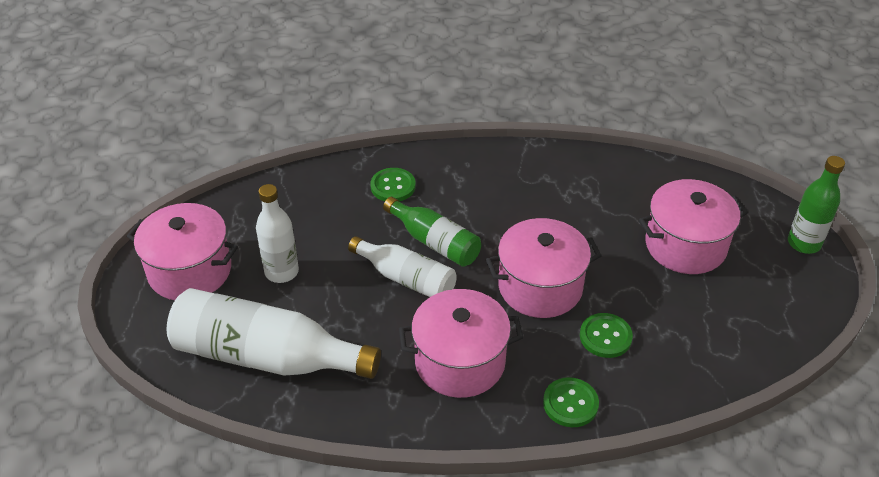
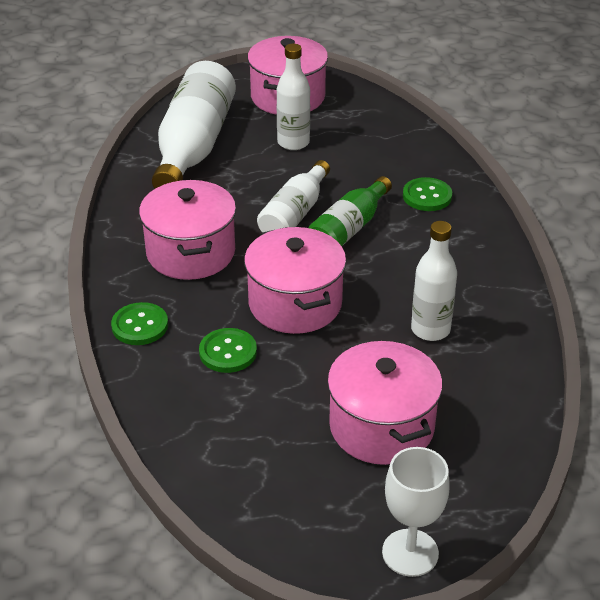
camera: 85 degrees right, 5 degrees down
green bottle [788,156,845,254] -> white goblet [382,447,450,577]
none -> white bottle [411,221,457,341]

